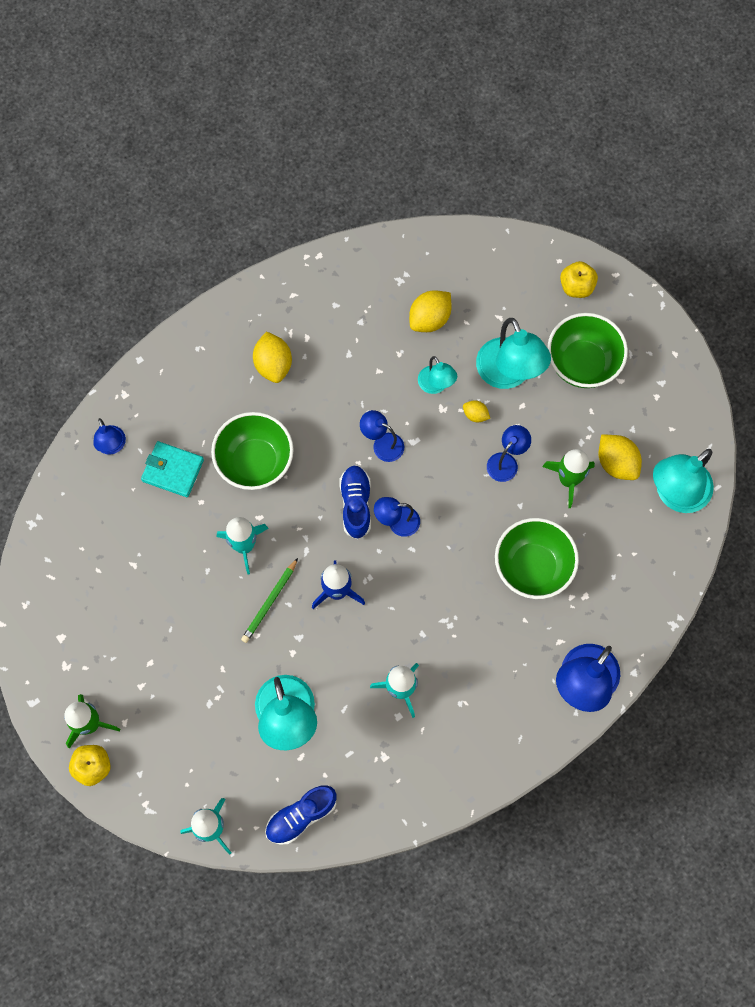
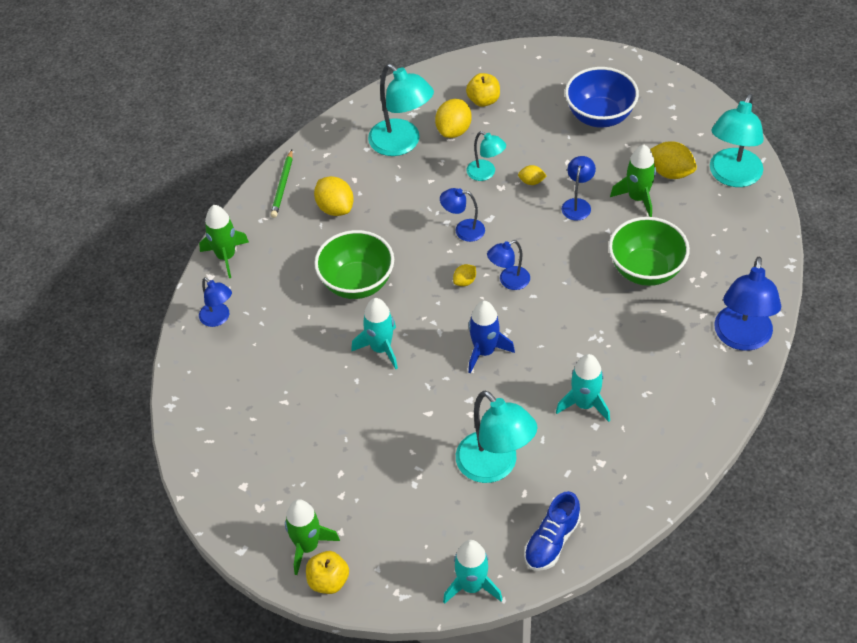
camera: 20 degrees left, 20 degrees down
turquoise wallet [141,441,204,497] -> none
green pencil [241,558,298,643] -> green pencil moved to [270,150,293,218]
blue shoe [339,465,371,539] -> yellow lemon [453,264,476,286]
turquoise lamp [476,318,551,389] -> turquoise lamp moved to [368,64,434,156]
green bowl [547,313,628,388] -> blue bowl [565,67,639,128]
yellow apple [560,261,598,298] -> yellow apple moved to [466,73,500,107]
none -> green rocket [199,205,249,278]

